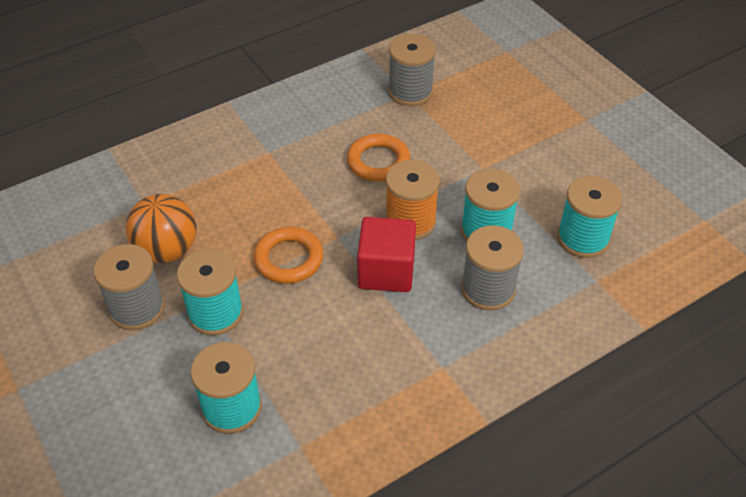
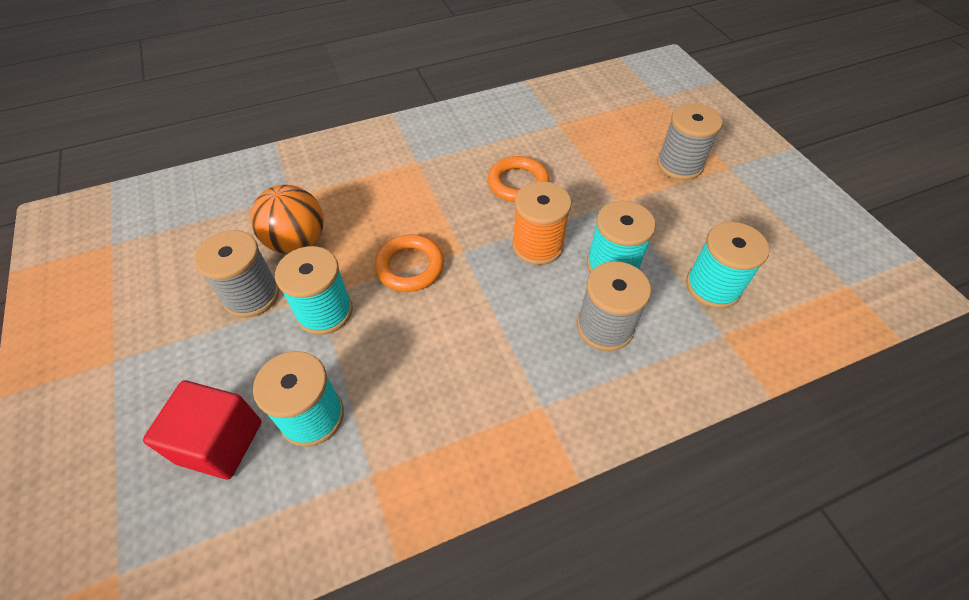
camera: 10 degrees right, 5 degrees up
red cube [357,217,416,292] -> red cube moved to [143,380,261,479]
grey spool [388,34,436,106] -> grey spool moved to [657,103,723,180]

